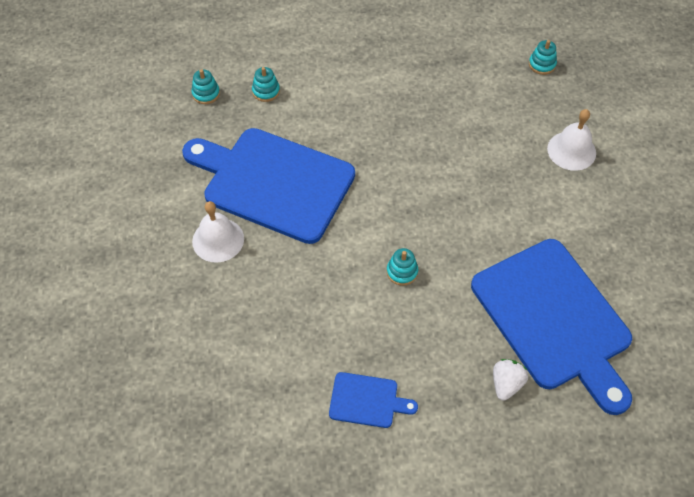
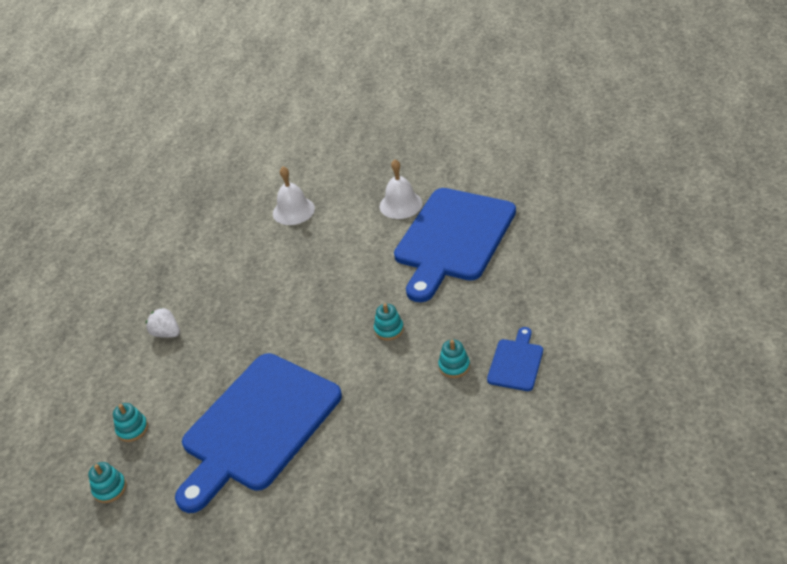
camera: 75 degrees left, 15 degrees down
white bell [192,201,244,263] -> white bell moved to [380,159,422,219]
blue cutting board [471,239,632,415] -> blue cutting board turned 135 degrees clockwise [394,188,516,302]
white strawberry [493,359,528,401] -> white strawberry moved to [146,308,180,338]
turquoise stacking toy [529,40,557,75] -> turquoise stacking toy moved to [438,339,470,378]

